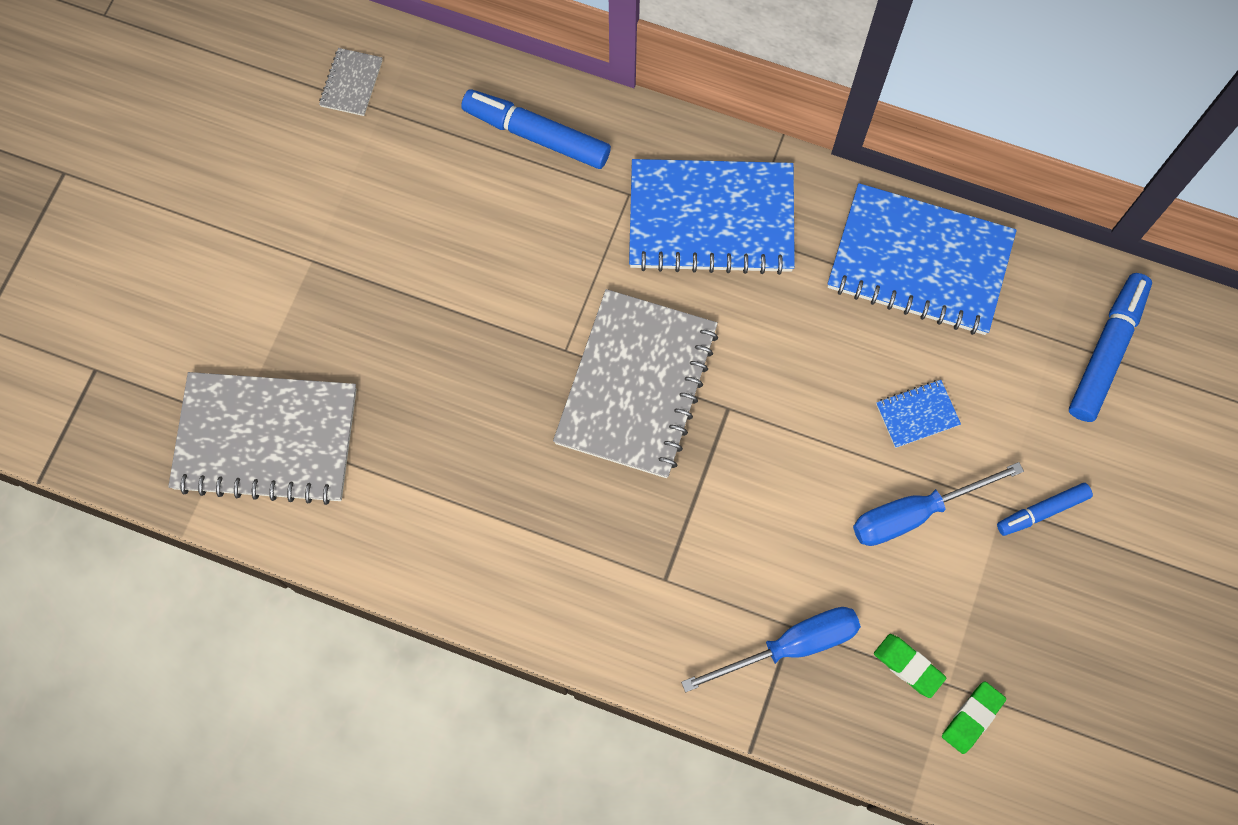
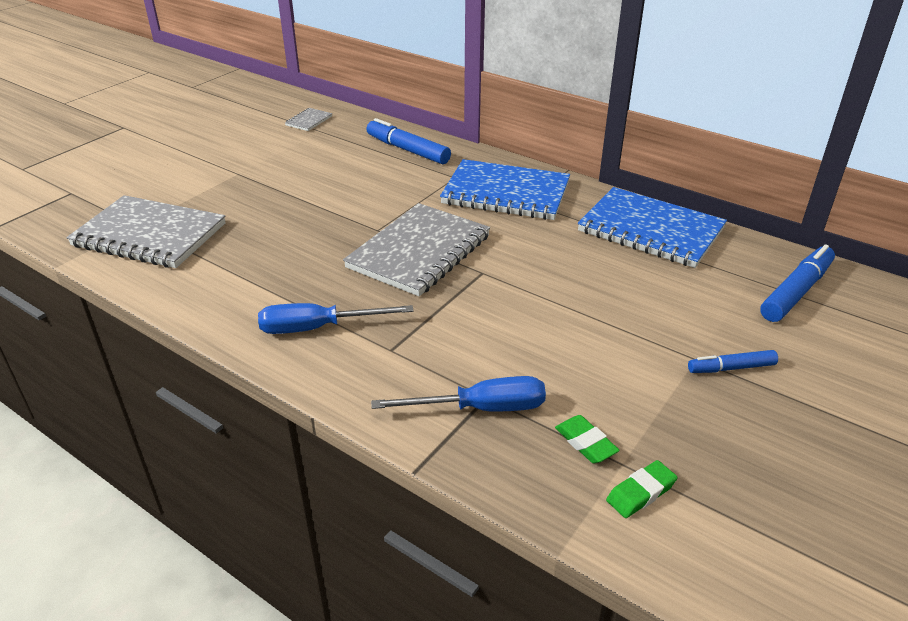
camera: 15 degrees right, 35 degrees down
blue screwdriver [853,462,1024,546] -> blue screwdriver moved to [258,303,413,334]
blue notebook [876,380,961,448] -> none

